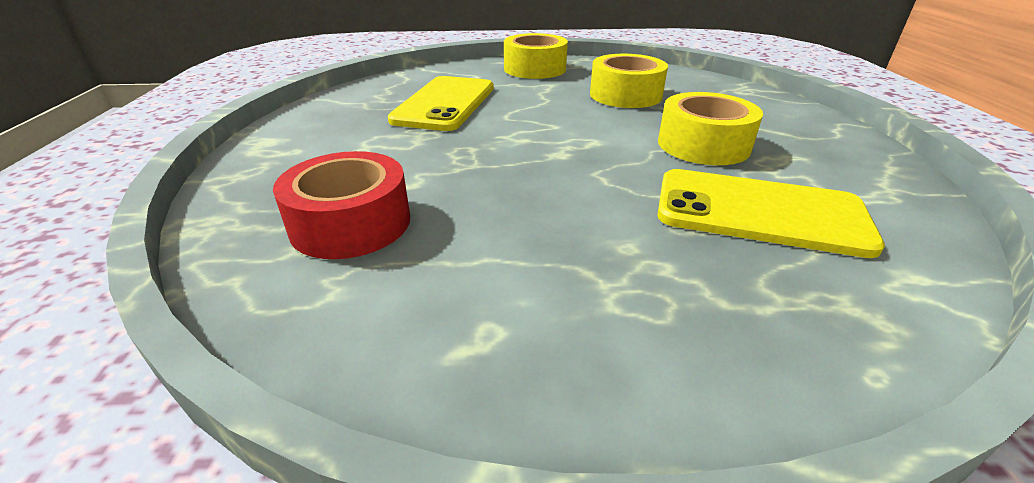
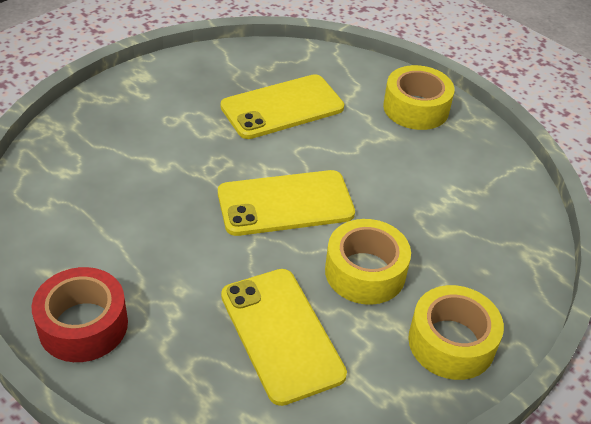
camera: 45 degrees right, 10 degrees up
red tape [273,151,410,259] -> red tape moved to [31,267,128,362]
yellow tape [590,54,668,108] -> yellow tape moved to [408,285,504,380]
none -> yellow phone [218,170,355,236]

